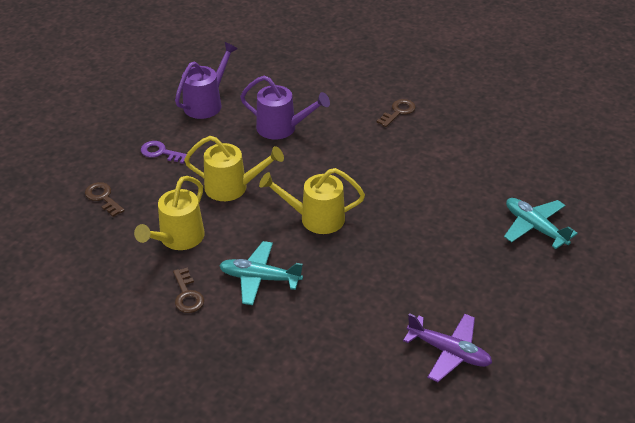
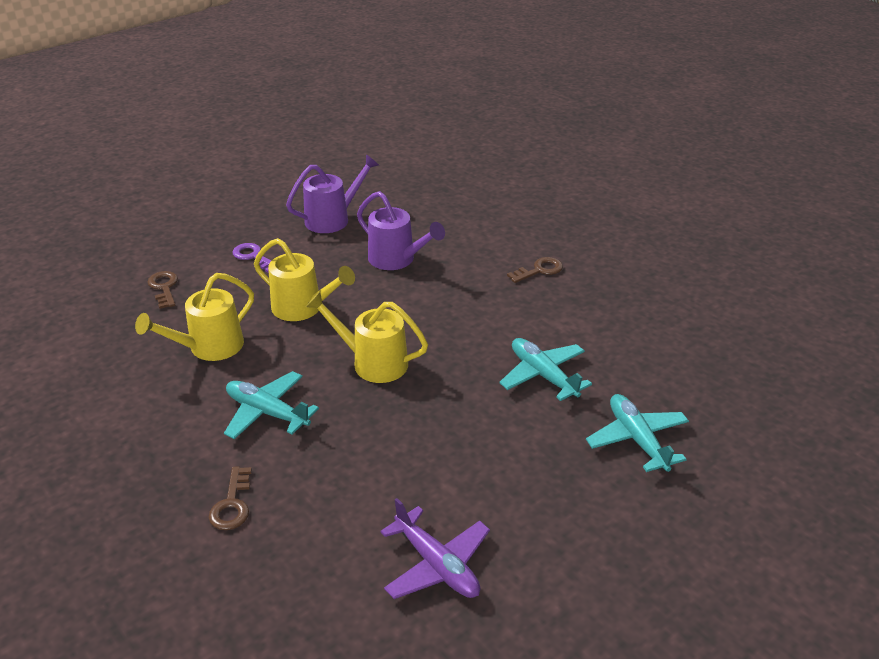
camera: 20 degrees right, 5 degrees down
brown key [173,268,204,313] -> brown key moved to [209,466,252,530]
none -> turquoise plane [499,338,592,401]

